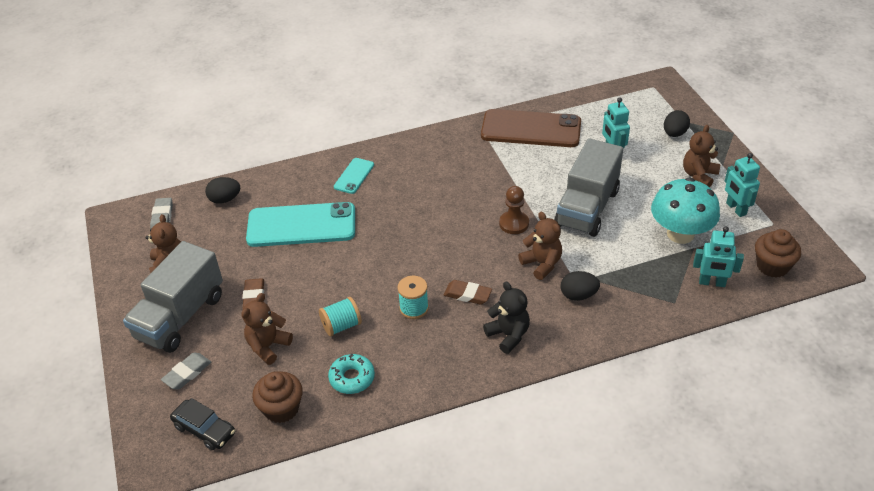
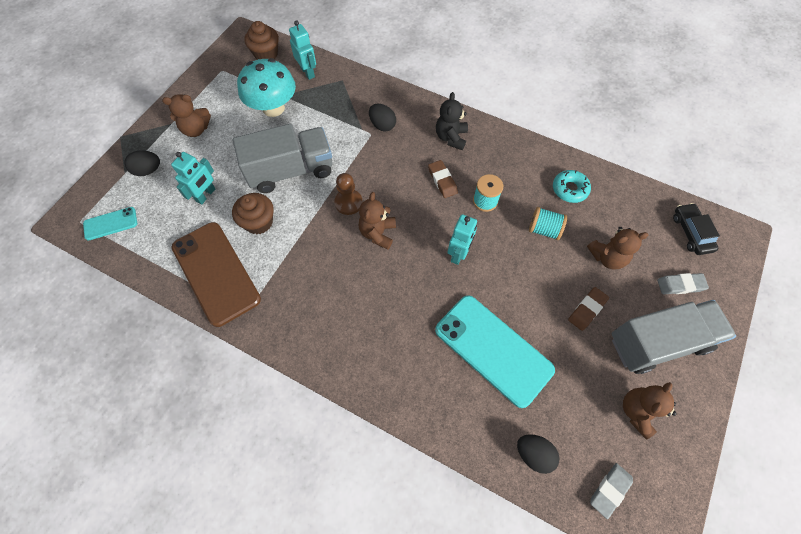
camera: 135 degrees left, 20 degrees up
brown cupcake [252,371,303,423] -> brown cupcake moved to [232,193,274,234]
turquoise phone [334,158,374,194] -> turquoise phone moved to [83,207,137,241]
brown teddy bear [518,212,562,280] -> brown teddy bear moved to [359,192,396,249]
turquoise robot [725,153,760,217] -> turquoise robot moved to [448,214,477,265]

